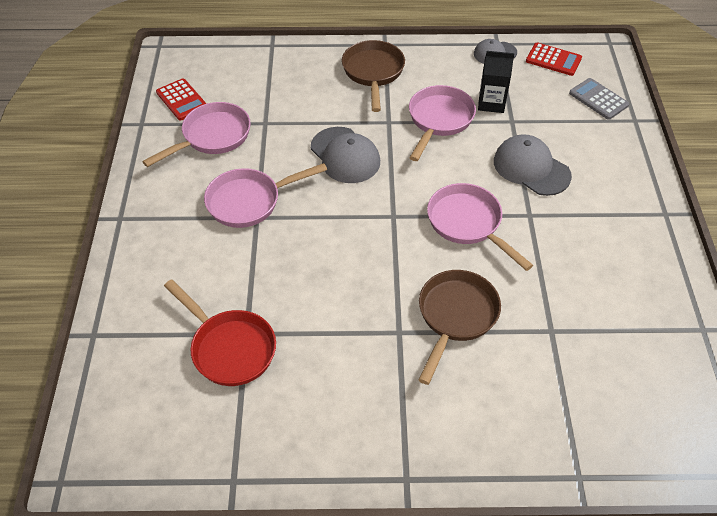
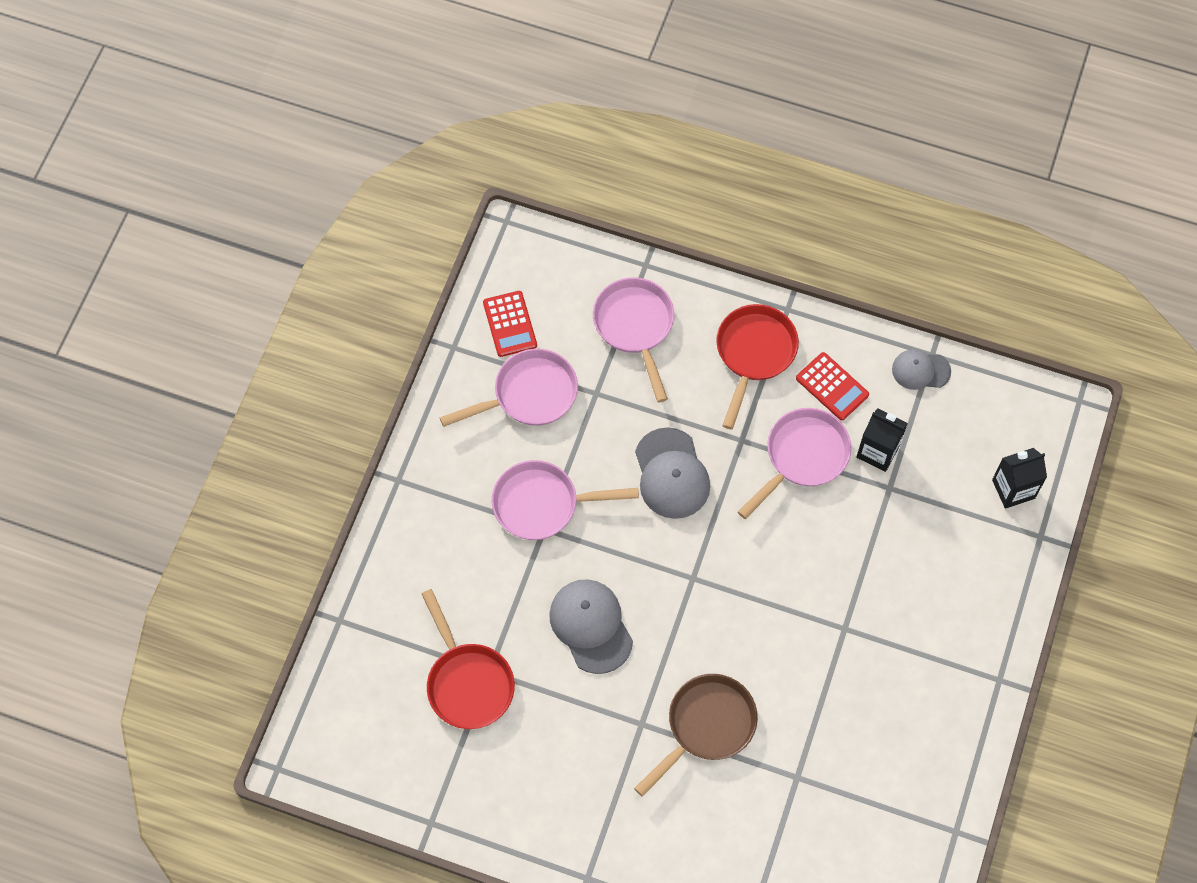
camera: 20 degrees right, 15 degrees up
brown pan [342,40,405,112] -> red pan [716,304,799,430]
pink pan [427,183,533,271] -> pink pan moved to [593,277,674,402]
grey cap [494,134,572,196] -> grey cap moved to [549,579,633,674]
red calculator [526,42,582,76] -> red calculator moved to [796,352,869,420]
grey calculator [569,78,629,120] -> black carton [992,448,1047,509]

